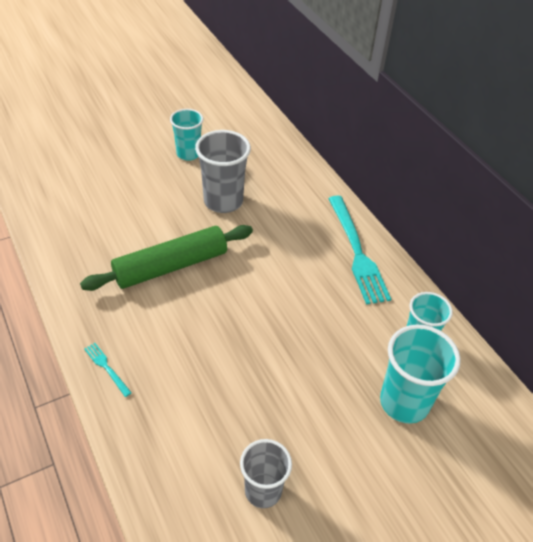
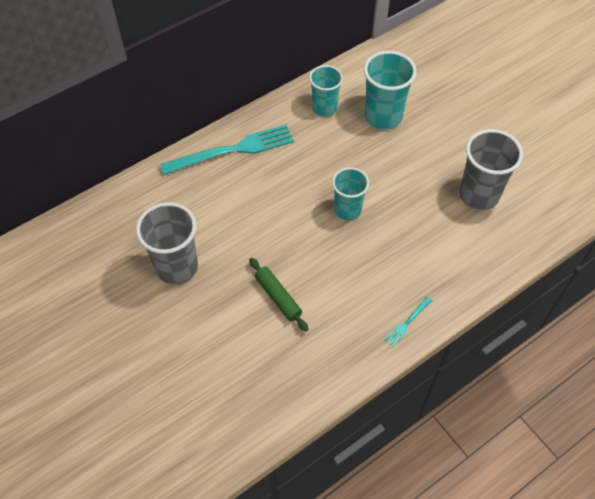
camera: 95 degrees left, 10 degrees up
green rolling pin [80,225,253,291] -> green rolling pin [249,258,309,332], size x0.54
turquoise cup [170,109,203,161] -> turquoise cup moved to [332,167,369,220]
grey cup [240,439,292,508] -> grey cup [459,129,523,210], size x1.50

